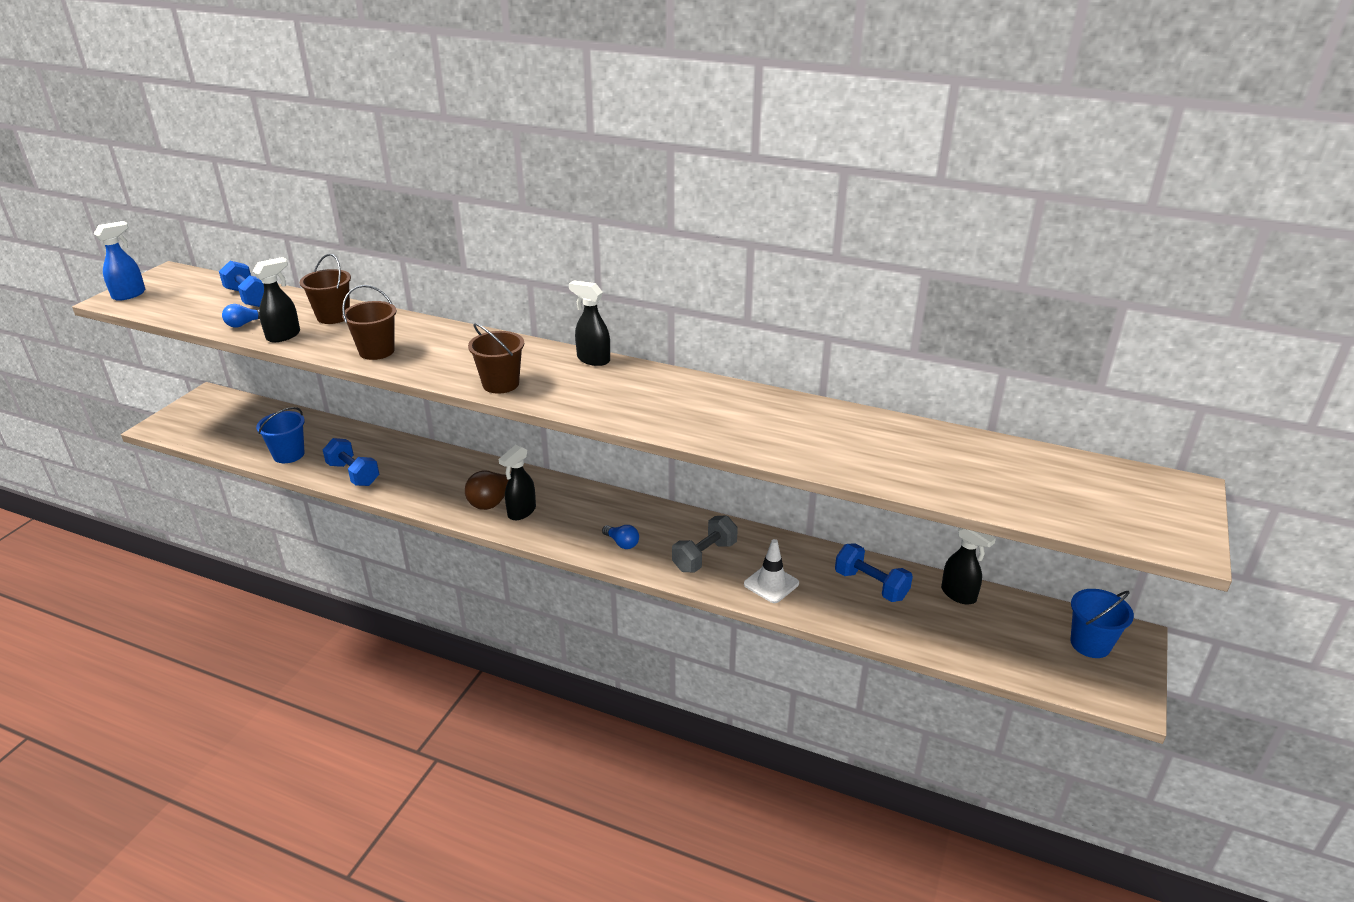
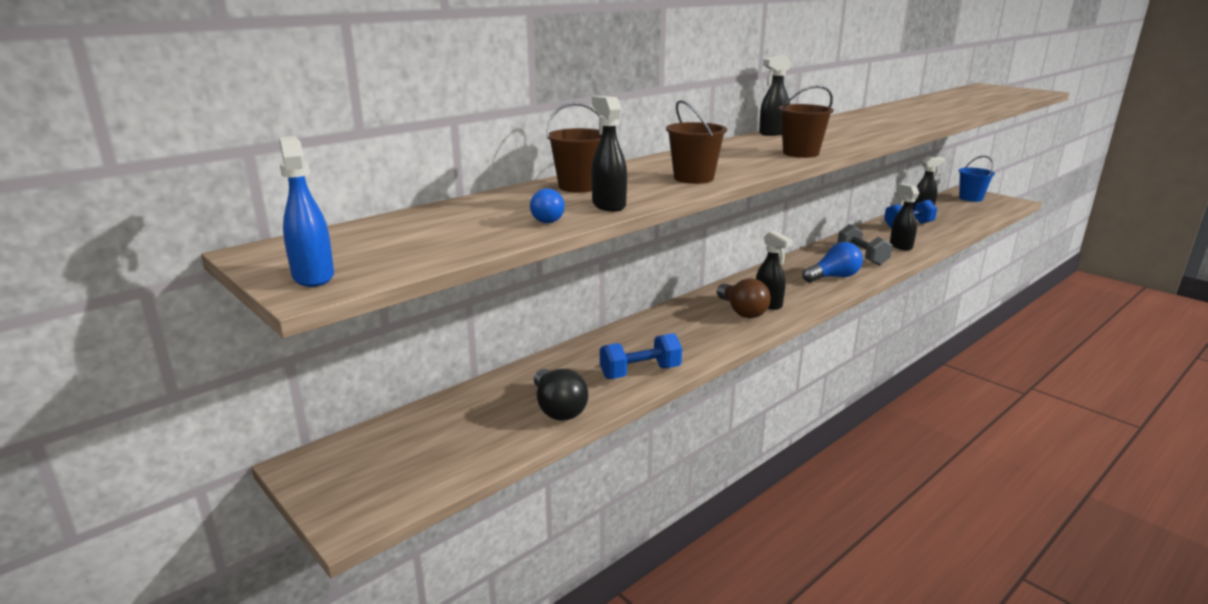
camera: 65 degrees left, 10 degrees down
blue dumbbell [219,261,264,307] -> none
blue bucket [256,407,305,463] -> black light bulb [534,369,588,421]
blue light bulb [602,525,639,549] -> blue light bulb [802,242,863,283], size x1.68
white traffic cone [744,539,799,603] -> black spray bottle [890,183,919,251]

